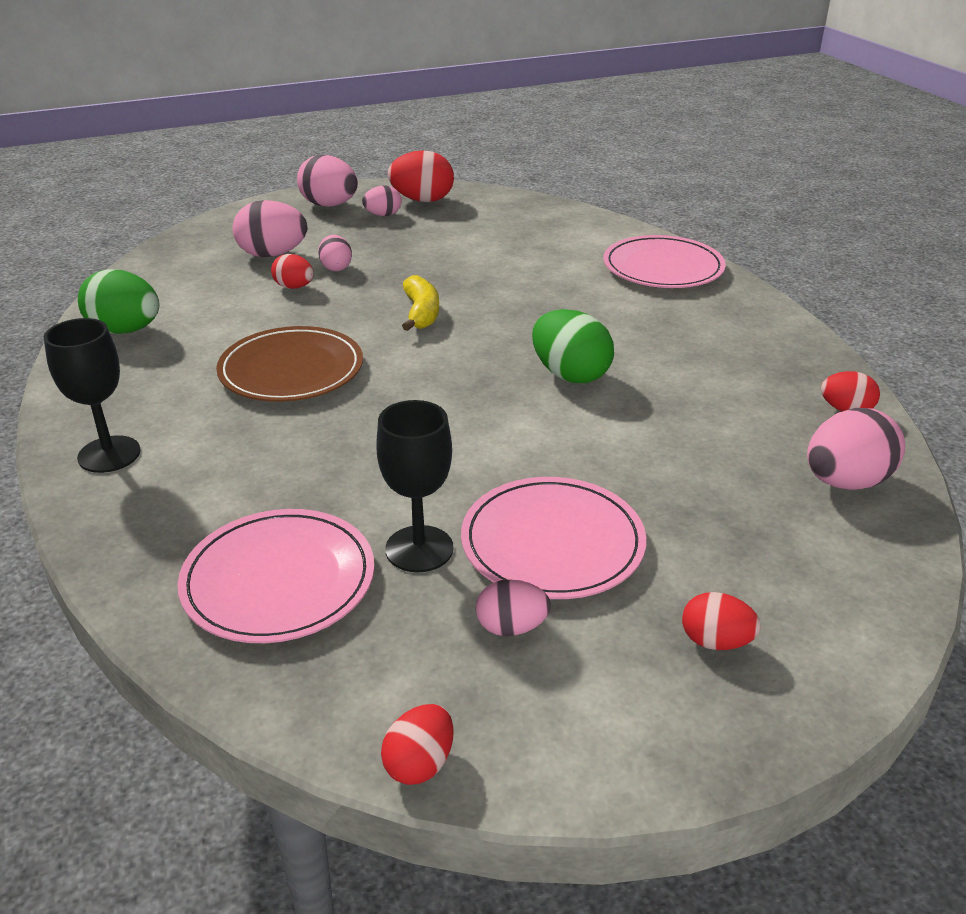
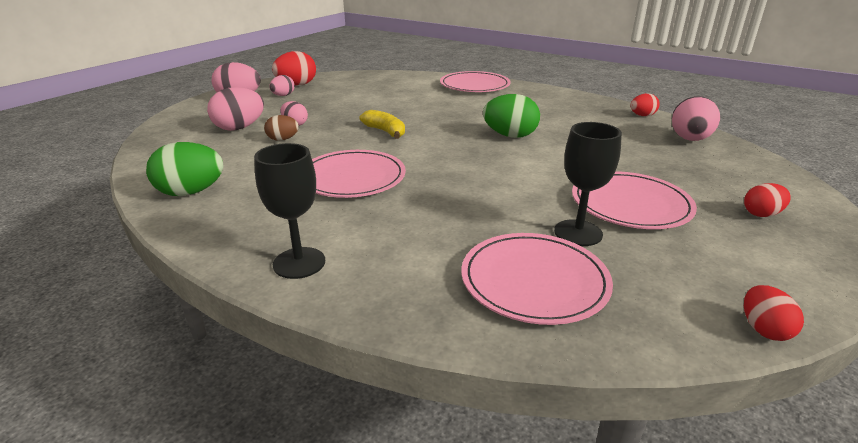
camera: 35 degrees left, 5 degrees down
brown plate [216,326,363,402] -> pink plate [312,150,406,198]
red egg [271,254,314,289] -> brown egg [264,115,299,141]
pink egg [476,579,551,636] -> none

